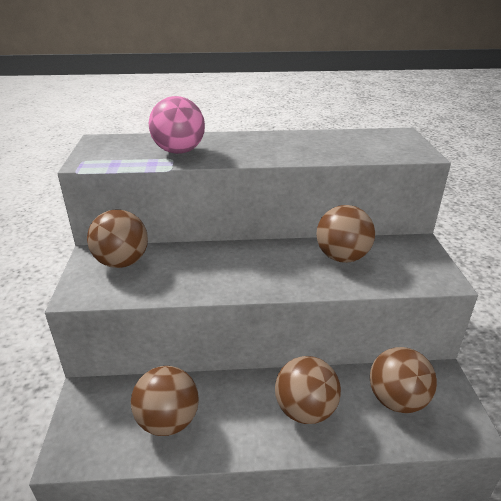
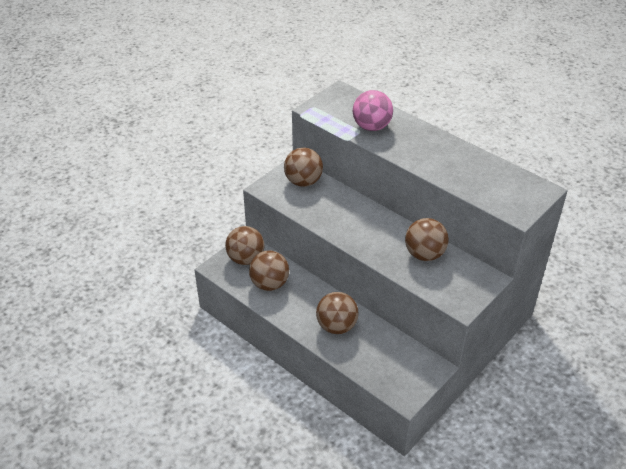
camera: 45 degrees right, 10 degrees up
brown ball [370,347,437,413] -> brown ball moved to [225,226,265,265]

